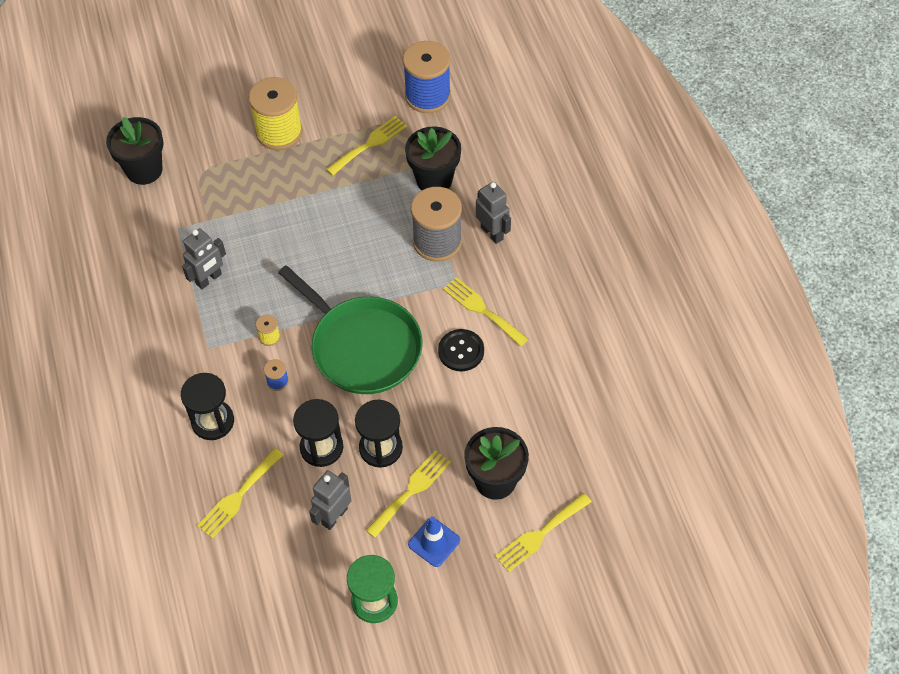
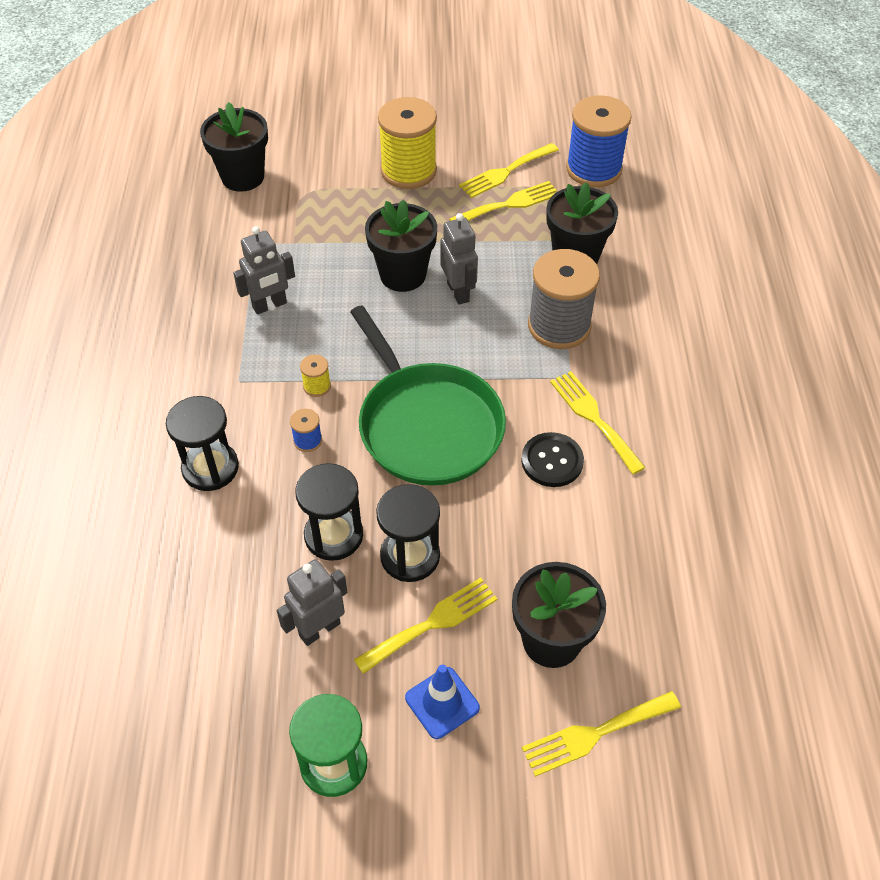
camera: 15 degrees right, 5 degrees down
yellow fork [197,448,284,539] -> yellow fork moved to [459,143,559,198]
grey robot [476,182,511,244] -> grey robot moved to [440,213,478,305]
none -> black flower pot [365,200,437,292]

